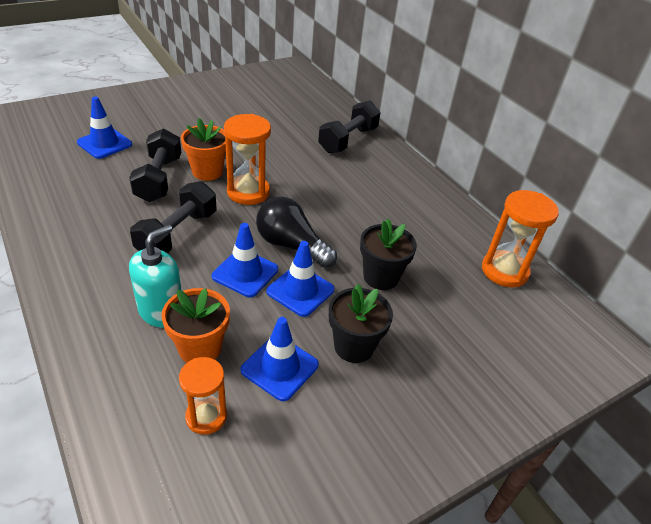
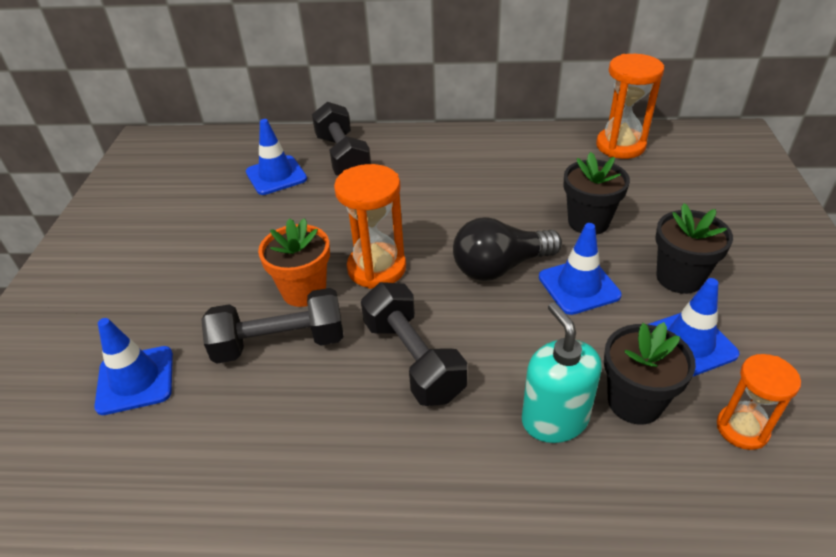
camera: 50 degrees left, 0 degrees up
black dumbbell [129,128,182,202] -> black dumbbell turned 45 degrees counterclockwise [201,288,344,364]
orange flower pot [161,288,230,363] -> black flower pot [604,322,696,424]
blue traffic cone [212,223,278,297] -> blue traffic cone moved to [246,119,307,195]

